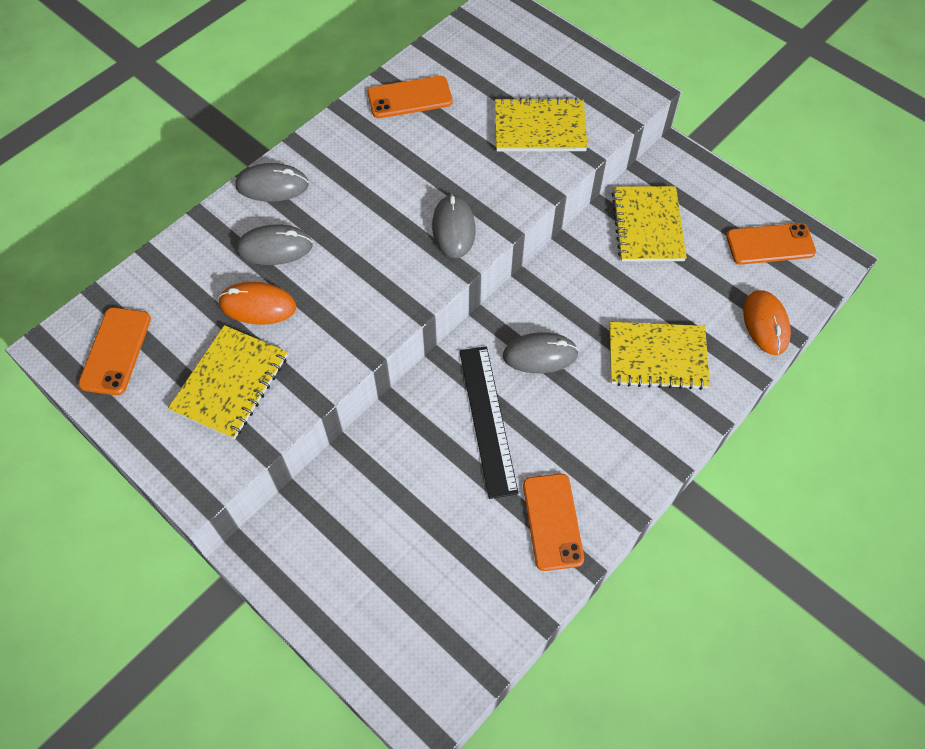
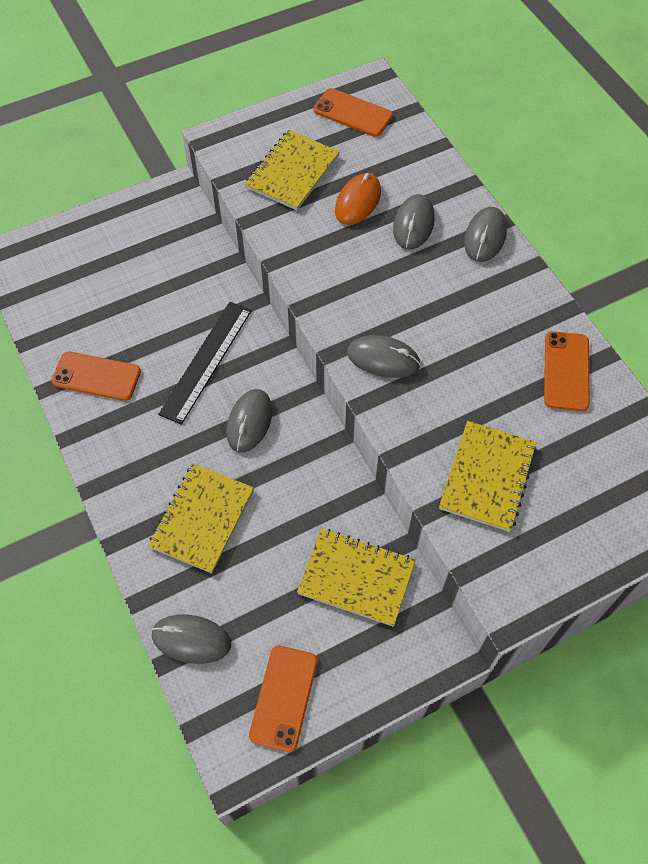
camera: 110 degrees right, 0 degrees up
yellow notebook [168,325,288,440] -> yellow notebook turned 75 degrees clockwise [245,130,340,210]
black ruler [459,346,519,499] -> black ruler turned 75 degrees counterclockwise [158,302,252,425]
orange mouse [743,290,791,355] -> grey mouse [151,614,231,664]

